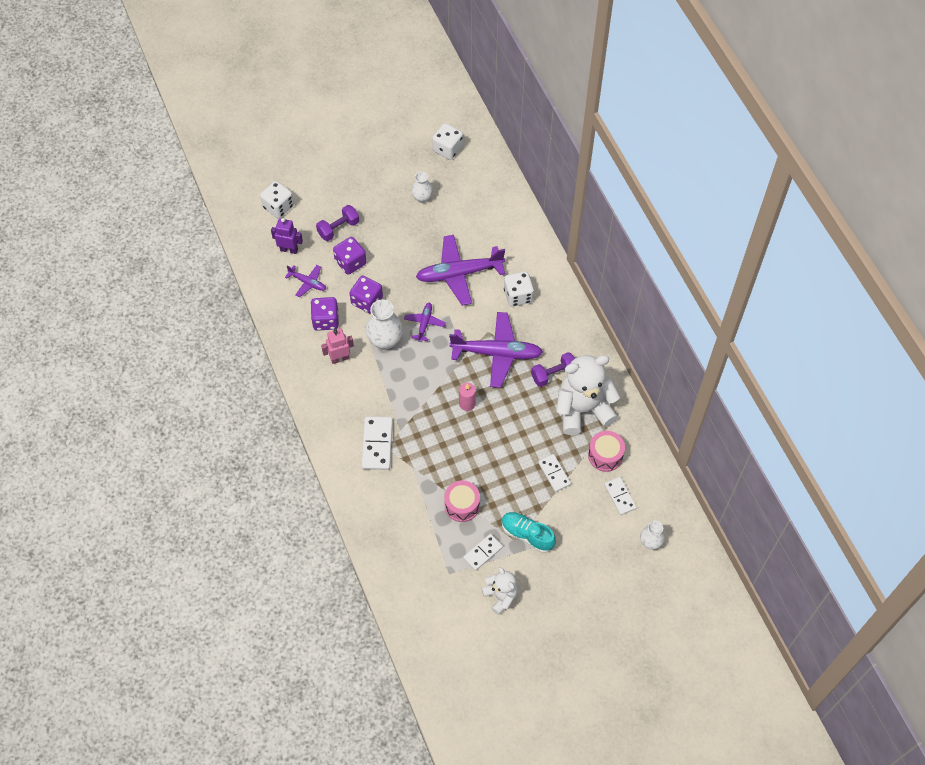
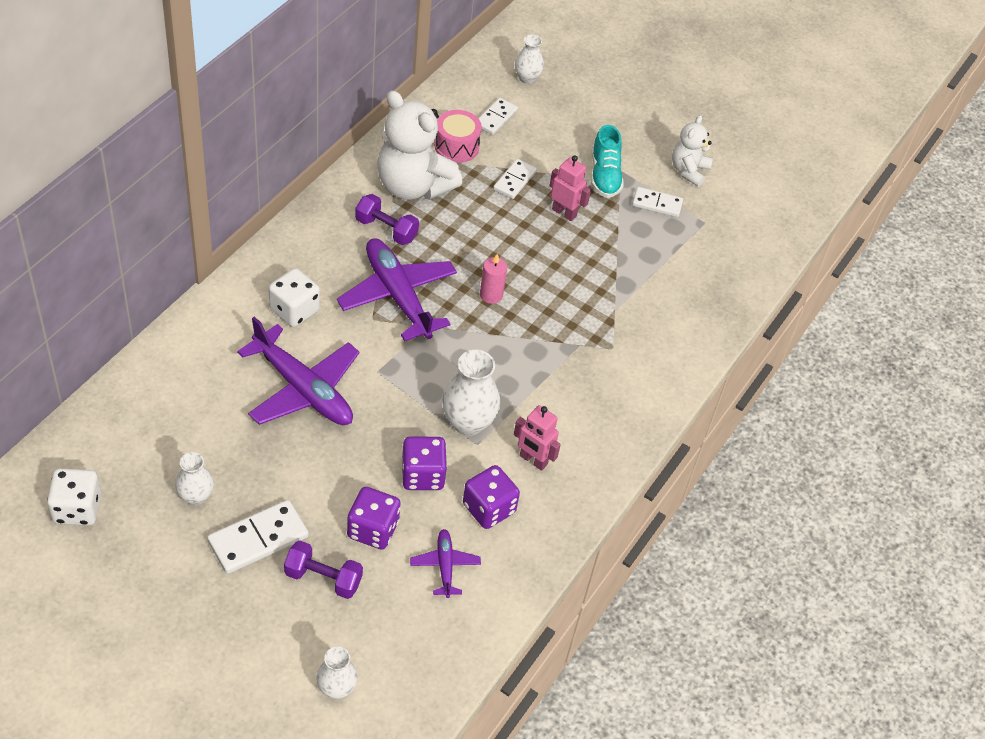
camera: 130 degrees left, 10 degrees down
white dice [260,181,294,218] -> white vase [316,647,357,699]
purple robot [271,218,303,254] -> none
white domino [361,416,393,470] -> white domino moved to [207,500,309,574]
purple plane [404,302,446,342] -> none
pink drum [444,480,480,522] -> none
none -> pink robot [550,155,591,221]

